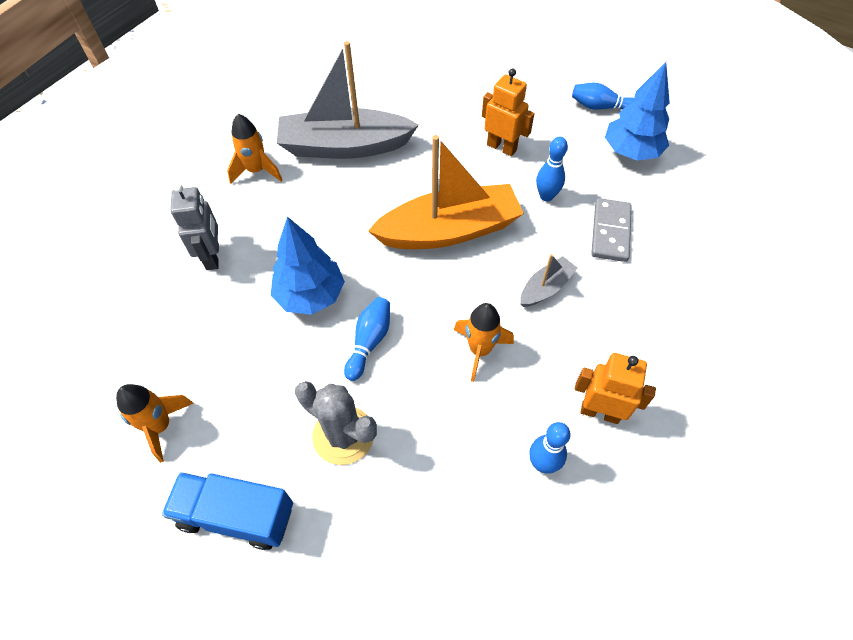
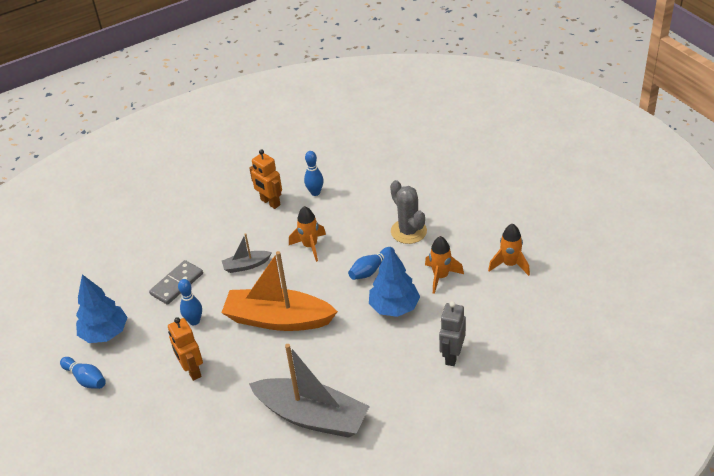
camera: 150 degrees left, 15 degrees down
blue truck [162,472,293,550] -> none
orange rocket [227,114,282,184] -> orange rocket moved to [425,236,464,294]

